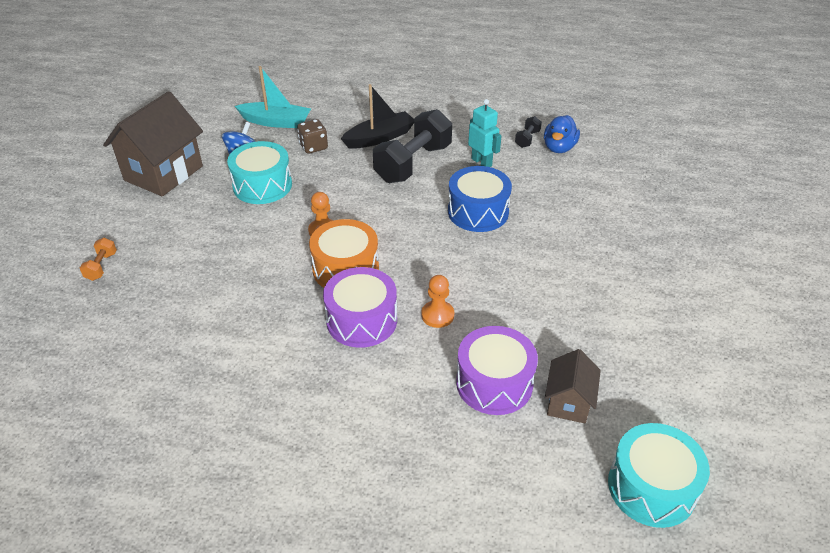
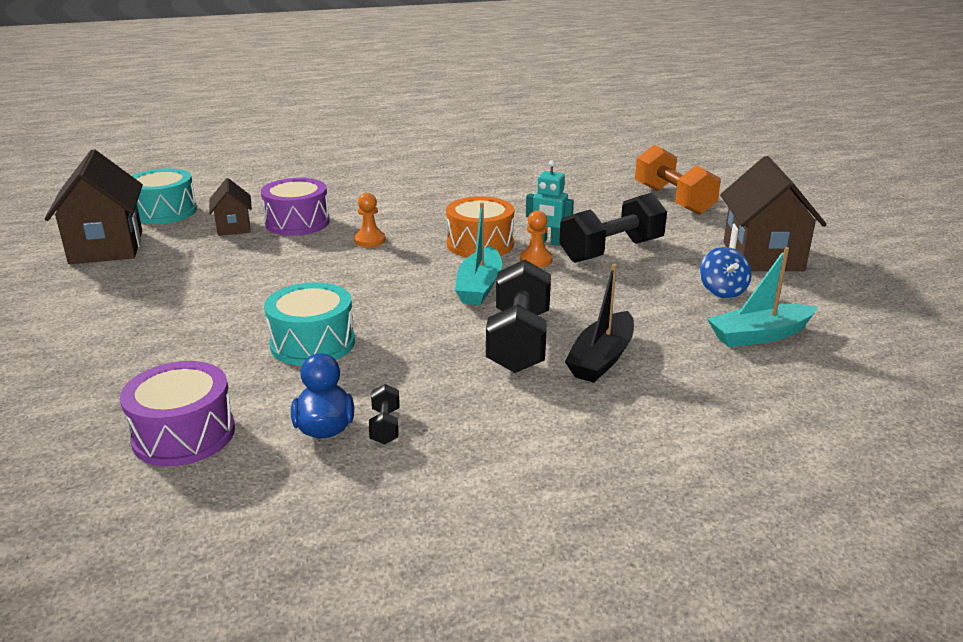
camera: 150 degrees right, 15 degrees down
orange dumbbell [80,238,117,281] -> orange dumbbell [635,145,721,215], size x2.34
turquoise drum [227,141,292,204] -> turquoise drum moved to [264,282,355,366]
brown dice [297,119,328,154] -> none
purple drum [323,267,397,348] -> purple drum moved to [120,361,235,466]
blue drum [448,166,512,232] -> none
turquoise robot [468,99,502,167] -> turquoise robot moved to [526,160,574,246]
none -> brown house [45,149,143,264]
none -> turquoise boat [455,202,502,305]
none -> black dumbbell [559,193,667,263]

